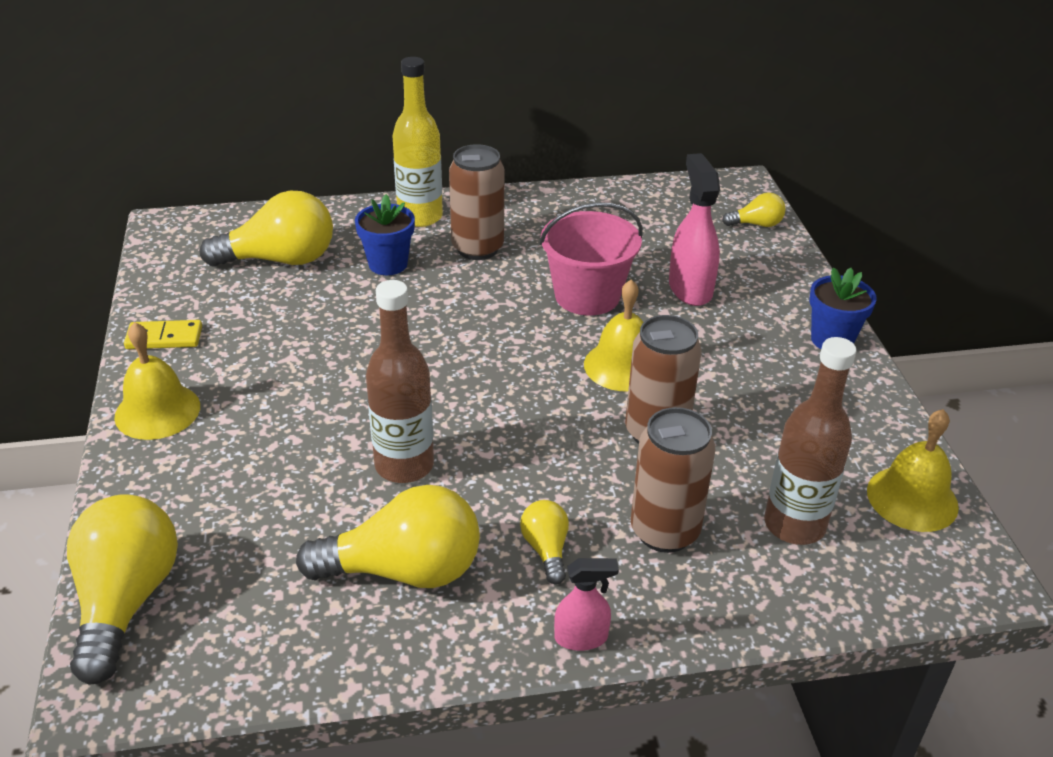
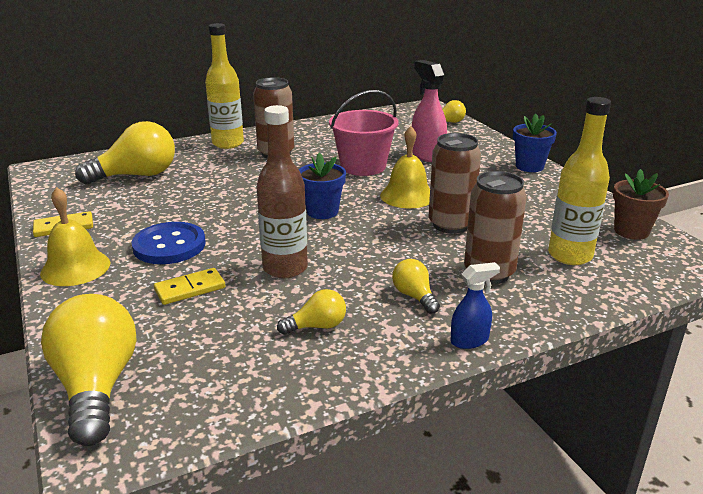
camera: 15 degrees left, 10 degrees down
yellow light bulb [296,485,480,588] -> yellow light bulb [277,289,346,335], size x0.49
blue flower pot [355,194,415,275] -> blue flower pot moved to [299,153,346,219]
pink spray bottle [554,558,619,651] -> blue spray bottle [451,262,500,349]
brown bottle [764,337,857,545] -> yellow bottle [548,97,611,265]
yellow bell [867,409,959,532] -> brown flower pot [613,169,669,240]
none -> blue button [132,222,206,264]
none -> yellow domino [154,268,225,305]

